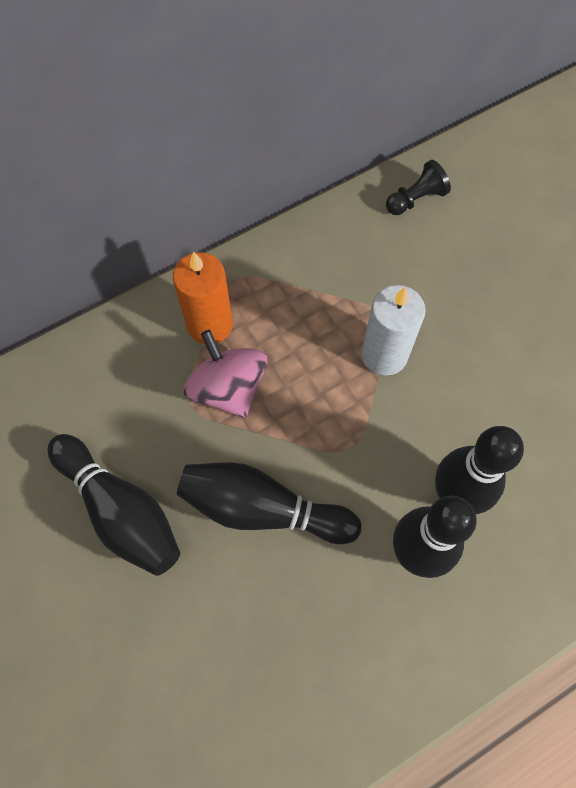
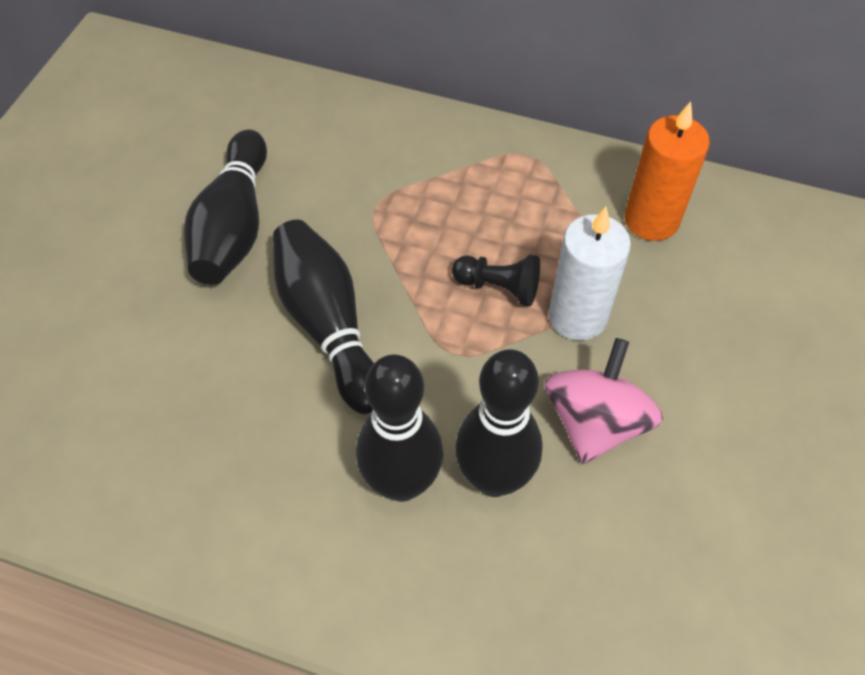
camera: 50 degrees right, 10 degrees down
orange candle [173,251,233,344] -> orange candle moved to [625,101,710,241]
pink spinning top [184,330,267,418] -> pink spinning top moved to [545,338,663,464]
black pawn [386,160,451,215] -> black pawn moved to [452,254,540,307]

